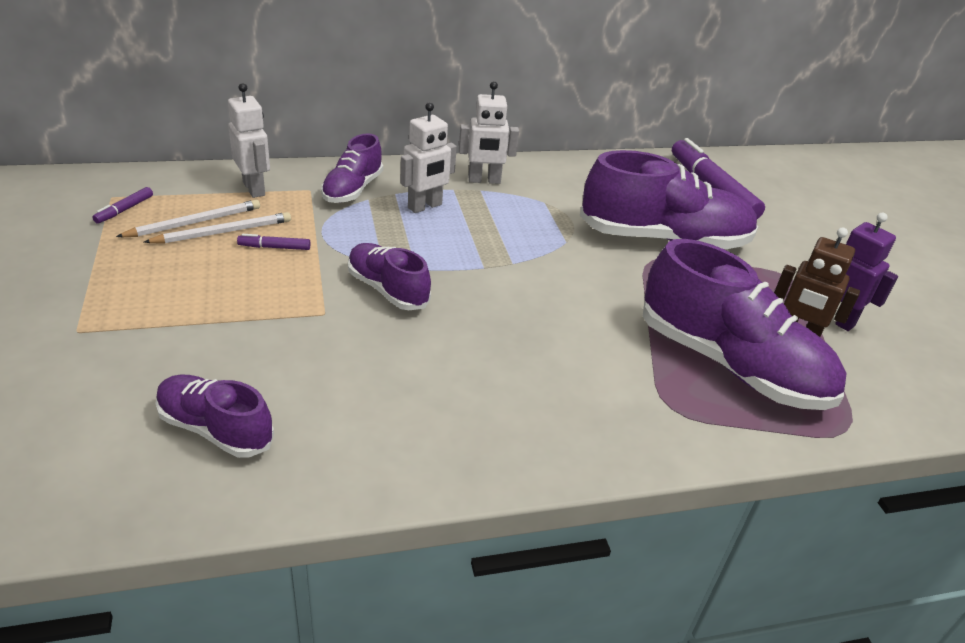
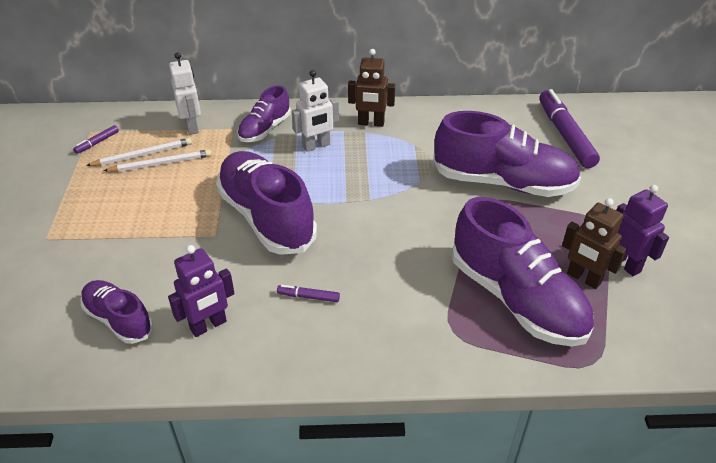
camera: 15 degrees right, 5 degrees up
purple marker [237,234,311,250] -> purple marker moved to [277,285,340,302]
purple shoe [348,243,431,310] -> purple shoe [216,151,317,255], size x1.81
white robot [459,81,519,184] -> brown robot [348,49,395,127]
none -> purple robot [168,245,235,337]

